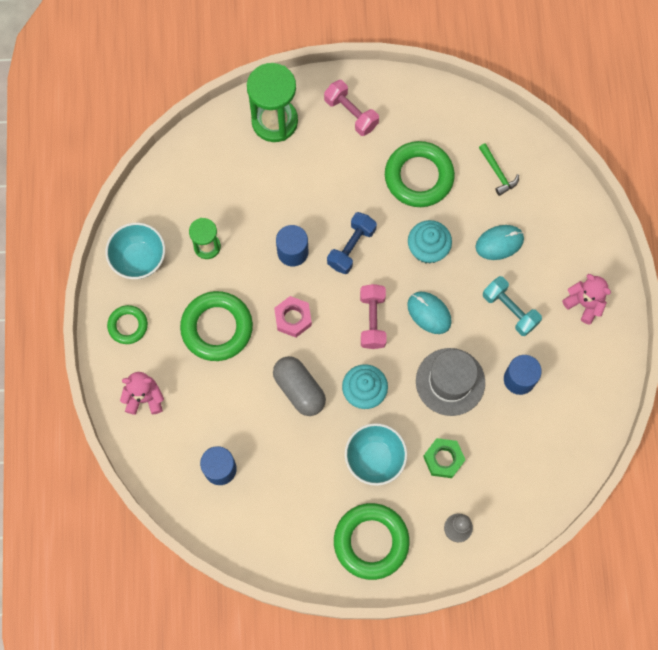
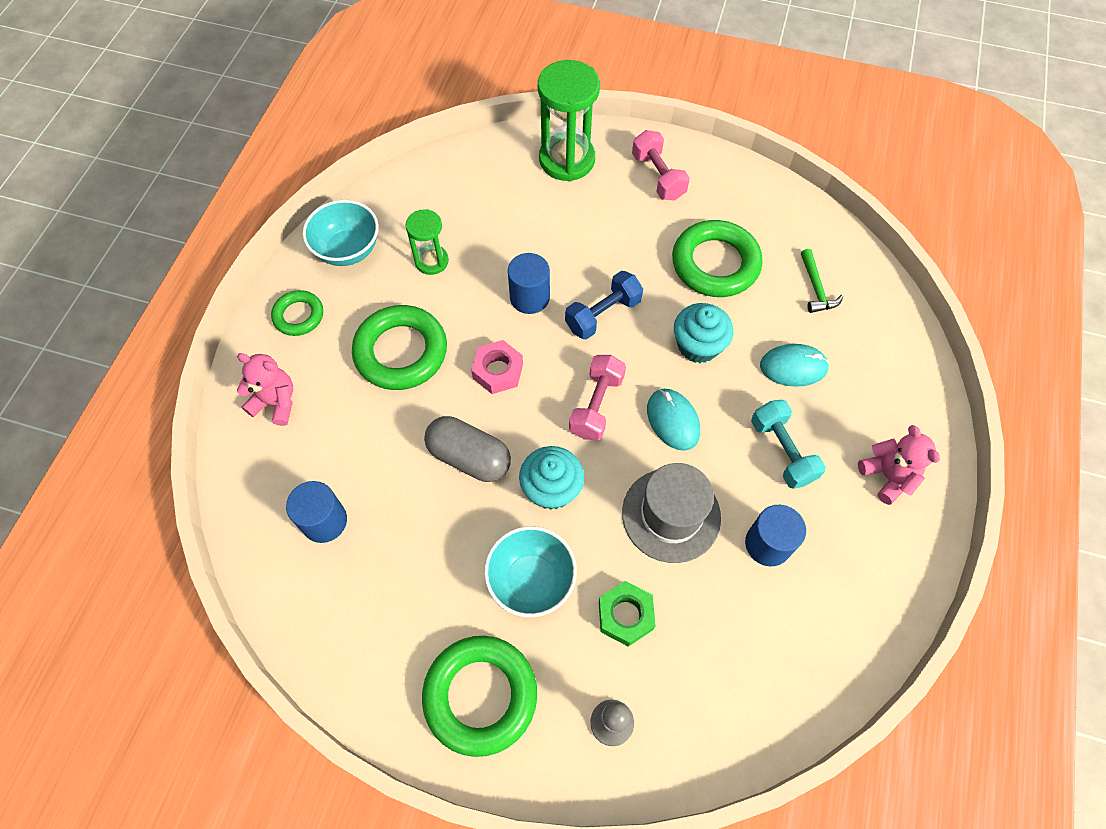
camera: 20 degrees right, 10 degrees down
grey capsule [273,356,326,416] -> grey capsule turned 45 degrees counterclockwise [424,416,511,482]

